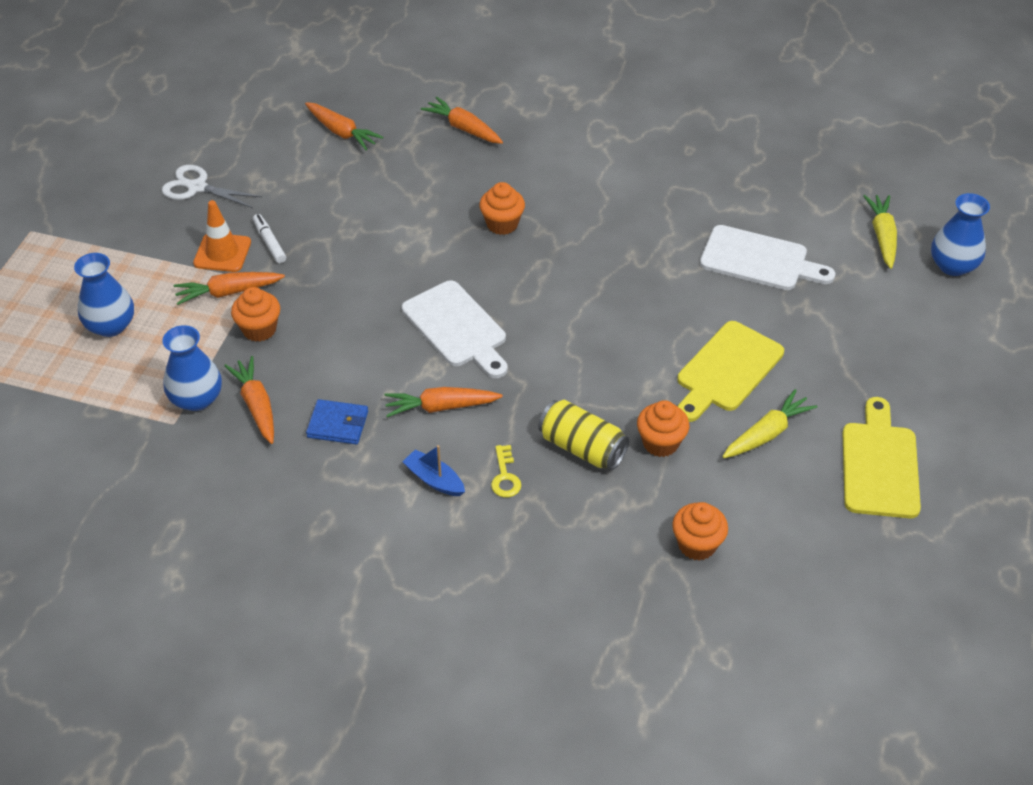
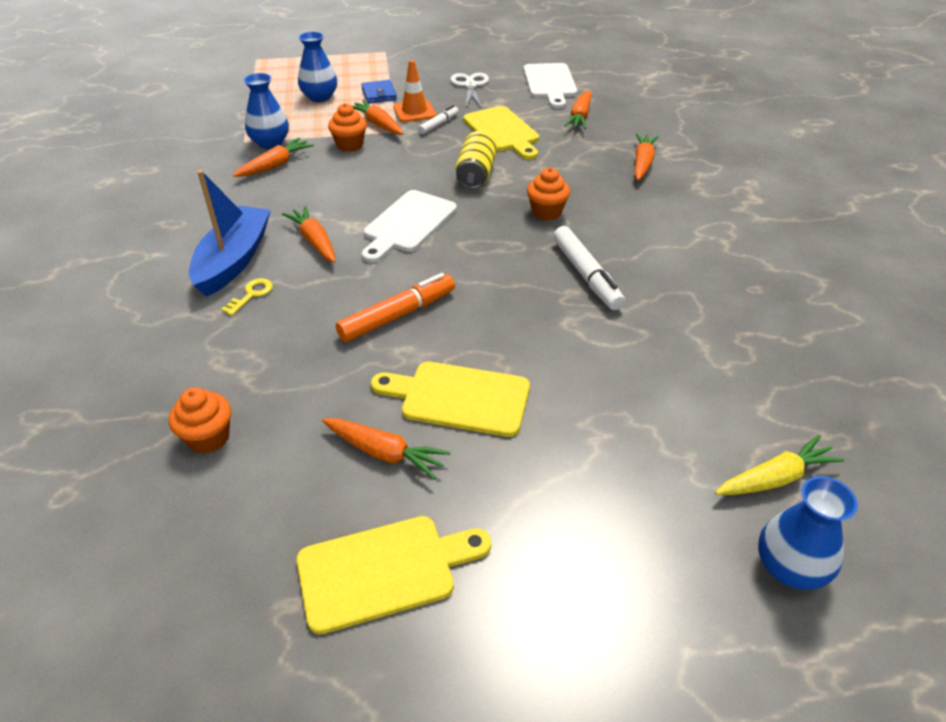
camera: 65 degrees right, 5 degrees down
blue wallet [306,399,368,444] -> blue wallet moved to [361,80,397,103]
blue boat [402,445,465,496] -> blue boat [189,170,271,297], size x2.06
yellow key [491,445,521,498] -> yellow key turned 150 degrees clockwise [221,278,273,316]
yellow can [538,400,630,470] -> yellow can moved to [455,131,497,189]
orange cupcake [637,400,689,457] -> none
white cutting board [700,225,835,290] -> white cutting board moved to [523,63,577,109]
yellow carrot [722,389,817,458] -> orange carrot [322,418,451,480]
none -> orange marker [336,273,455,342]
none -> yellow cutting board [463,106,539,160]
none -> white marker [553,226,625,310]

